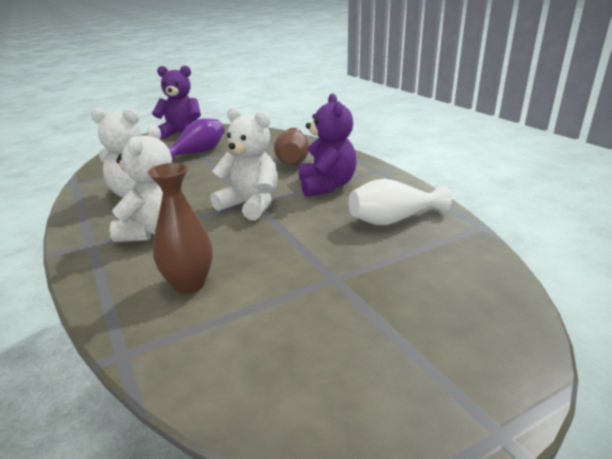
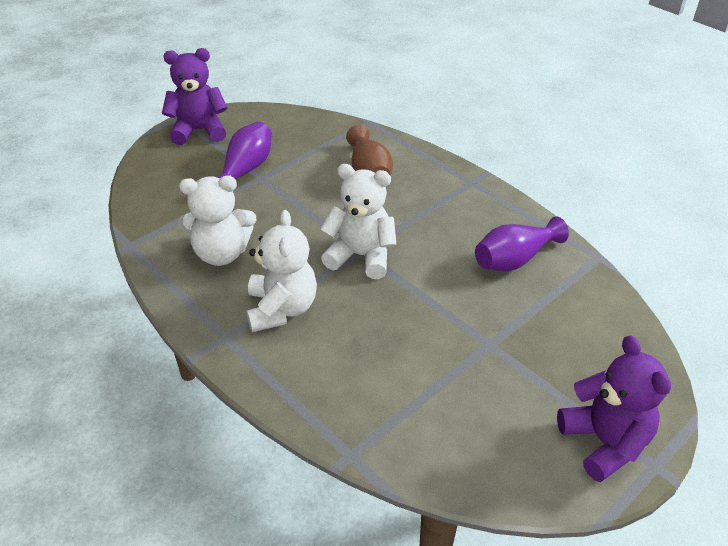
camera: 15 degrees left, 15 degrees up
brown vase [148,163,213,294] -> none
purple teddy bear [299,93,357,197] -> purple teddy bear moved to [557,335,671,482]
white vase [348,179,452,225] -> purple vase [475,216,569,271]

